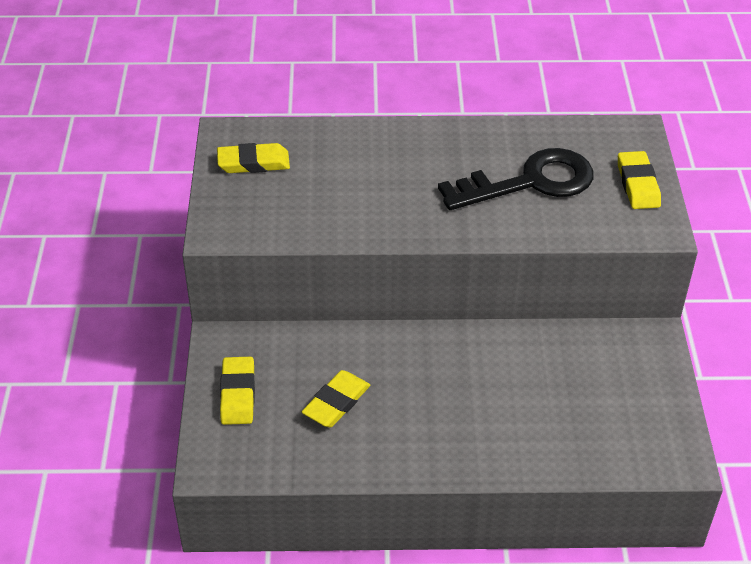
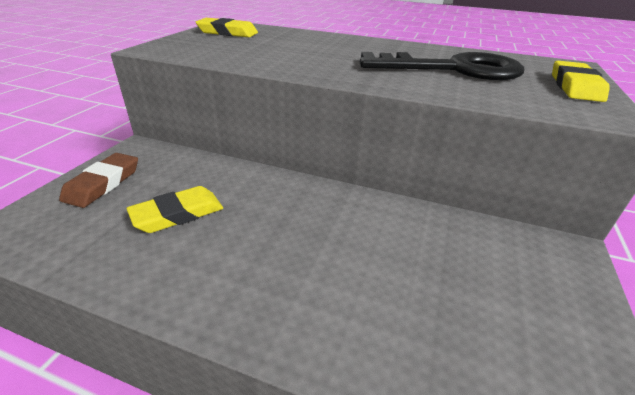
camera: 20 degrees right, 10 degrees down
yellow eraser [220,357,255,425] -> brown eraser [59,153,138,208]

